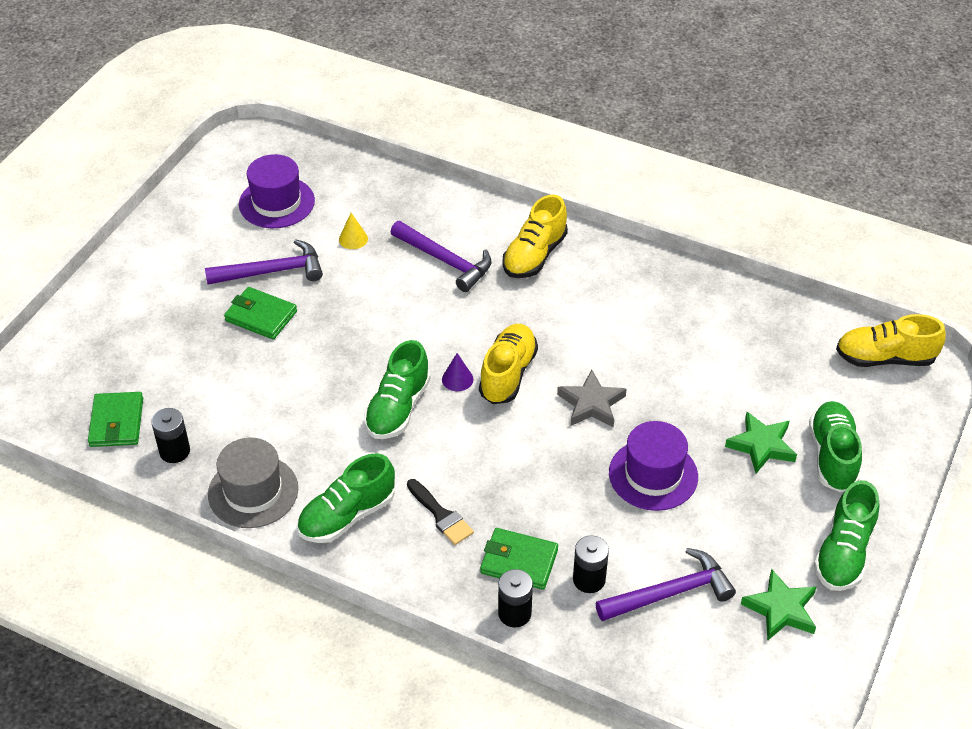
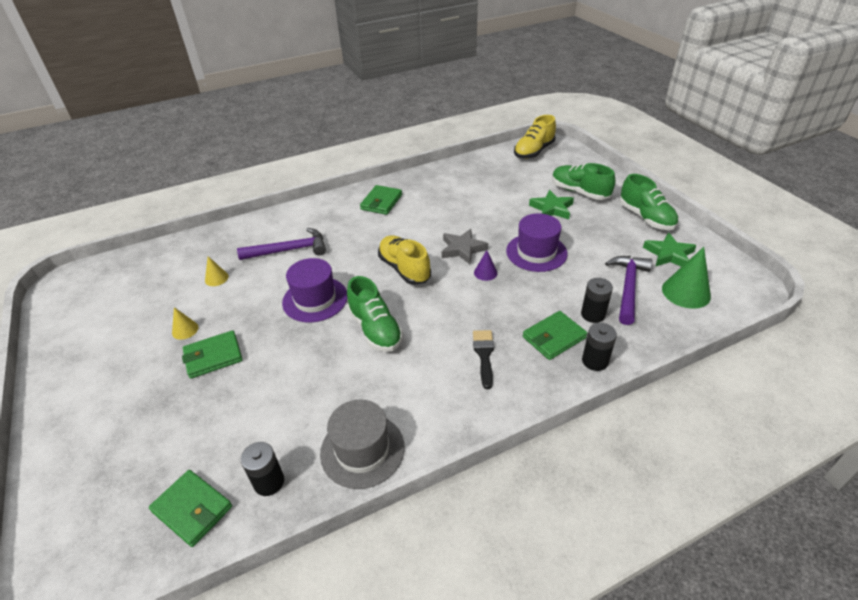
camera: 50 degrees left, 5 degrees down
purple hammer [205,239,323,285] -> yellow cone [172,307,198,340]
purple hat [239,154,315,228] -> purple hat moved to [282,258,347,323]
green shoe [297,453,395,543] -> none
black brush [407,479,474,545] -> black brush turned 90 degrees counterclockwise [473,330,494,389]
purple cone [442,353,473,391] -> purple cone moved to [474,250,498,281]
yellow shoe [502,195,568,278] -> none
none -> green wallet [360,185,402,215]
none -> green cone [662,247,711,309]

